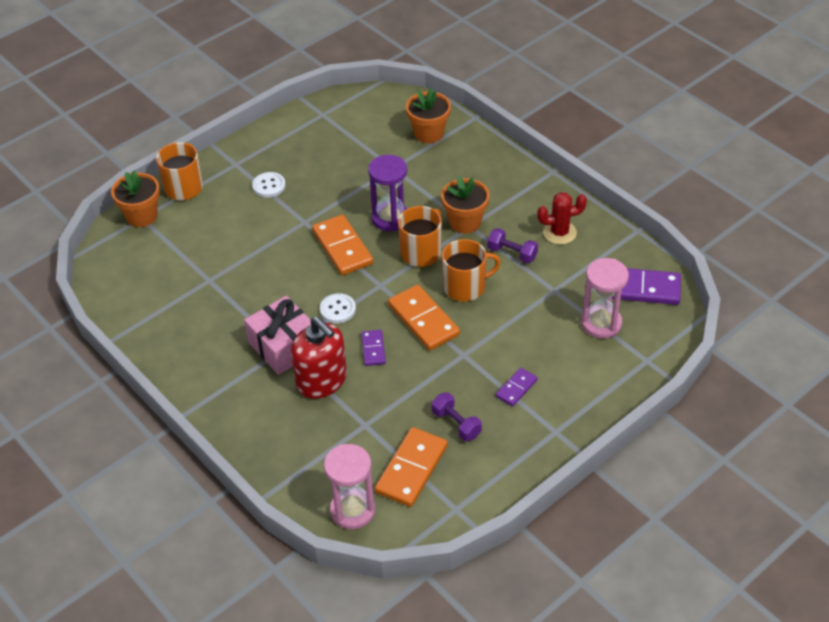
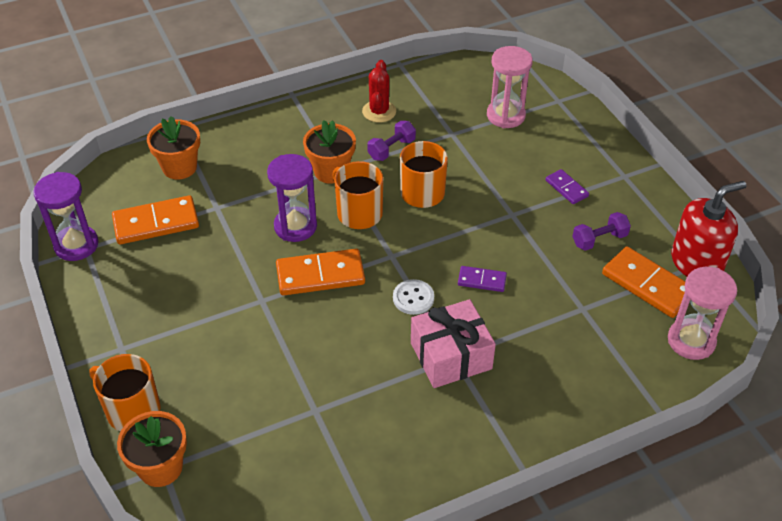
camera: 75 degrees left, 0 degrees up
white button [252,172,286,198] -> none
red soap dispenser [291,317,347,399] -> red soap dispenser moved to [671,181,746,276]
orange domino [388,284,460,350] -> orange domino moved to [112,195,199,244]
purple domino [612,268,681,305] -> none
none -> purple hourglass [33,172,98,261]

